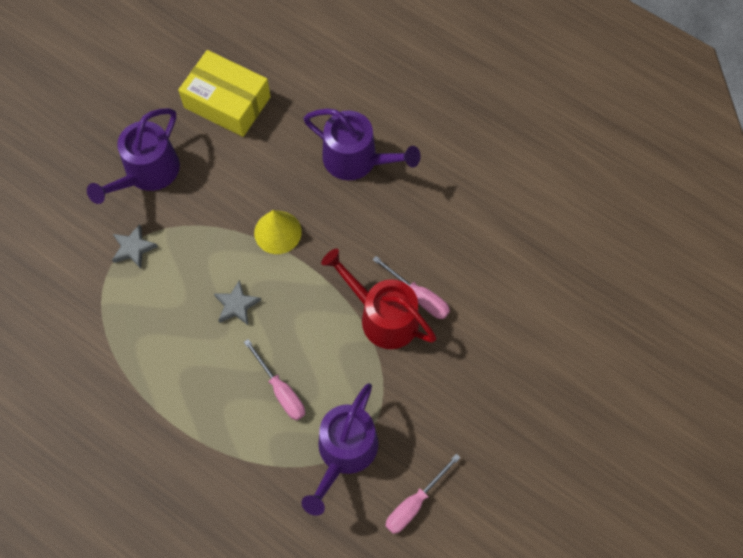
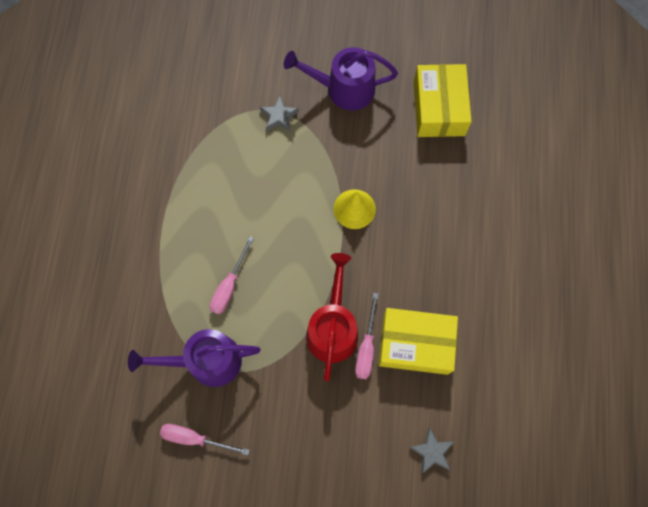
camera: 60 degrees right, 5 degrees up
grey star [214,280,261,325] -> grey star moved to [409,428,454,474]
purple watering can [304,109,420,180] -> none
none -> yellow box [378,308,458,375]

